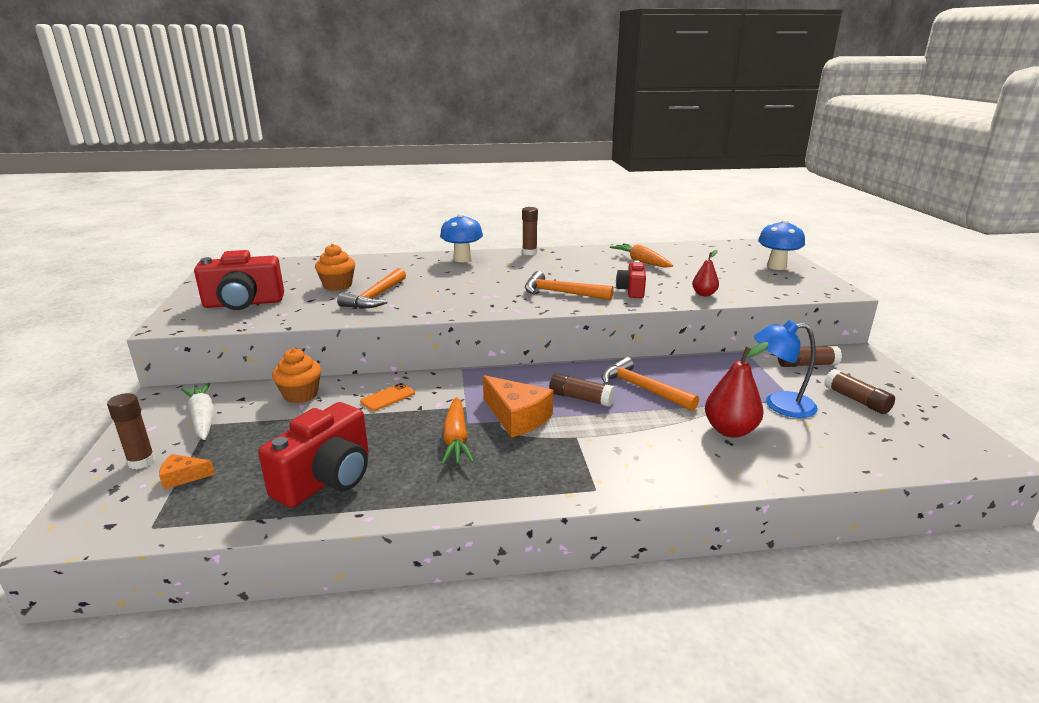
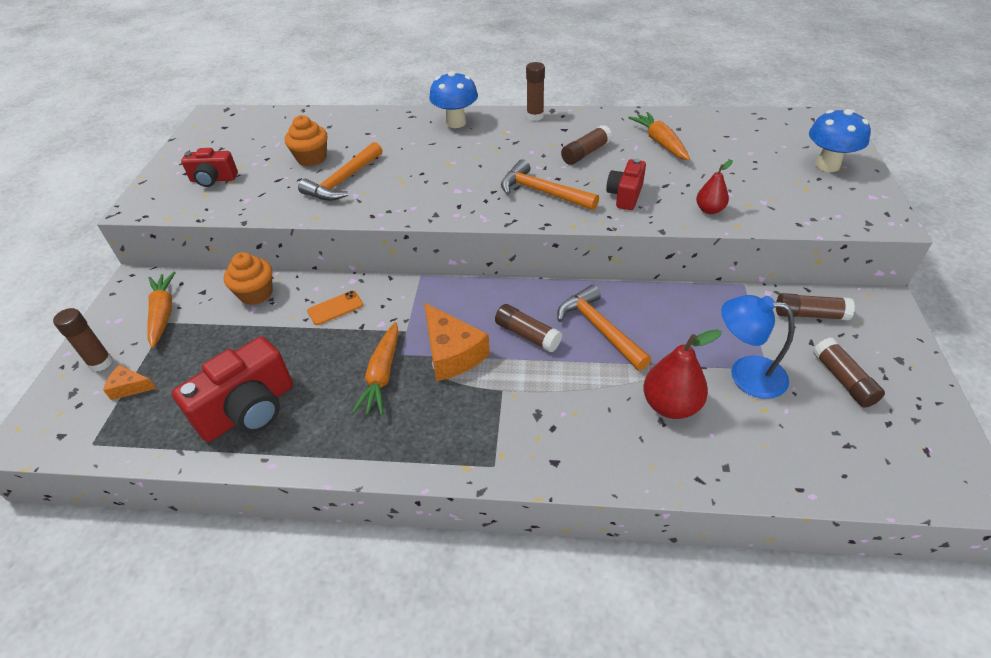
camera: 15 degrees right, 20 degrees up
white carrot [181,383,214,440] -> orange carrot [147,272,176,348]
red camera [194,250,284,310] -> red camera [181,148,238,187], size x0.59
none -> brown glue stick [561,125,612,165]

